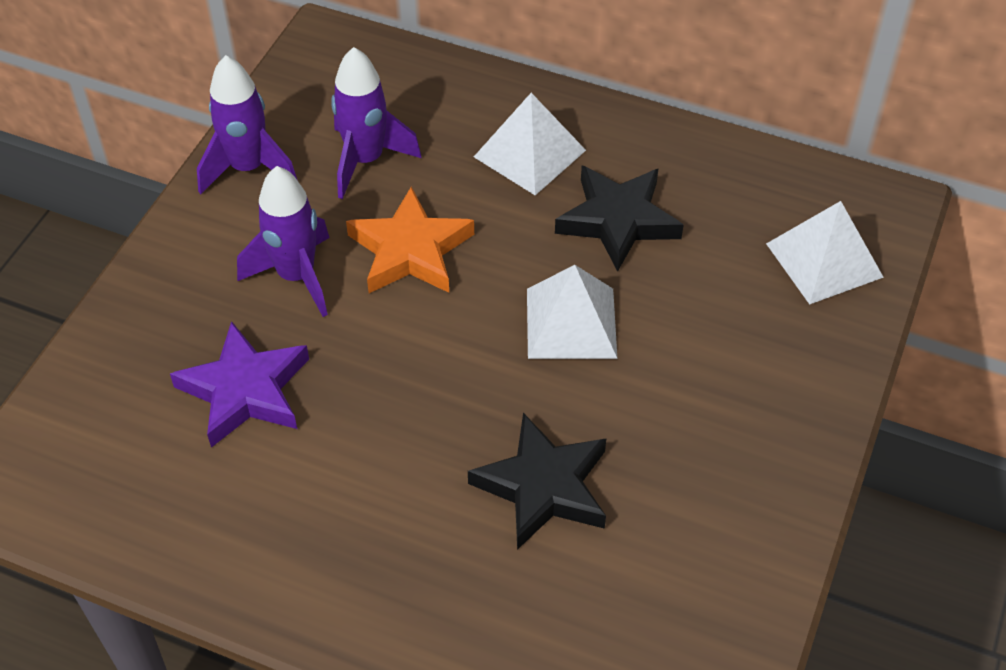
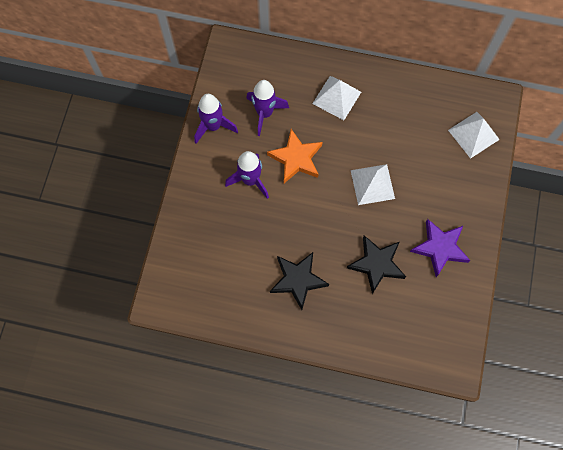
camera: 10 degrees left, 20 degrees up
purple star [170,321,309,448] -> purple star moved to [410,219,470,277]
black star [555,166,684,272] -> black star moved to [270,252,329,310]

